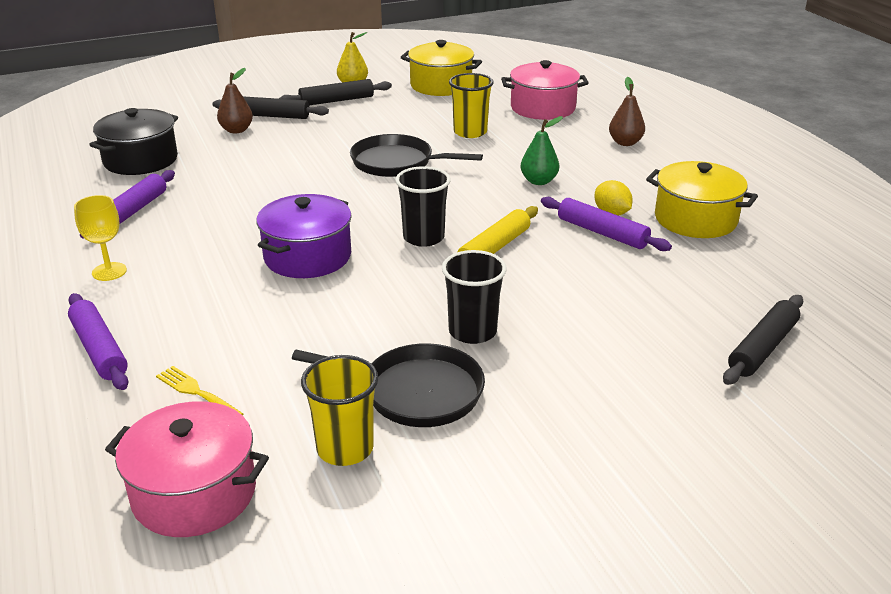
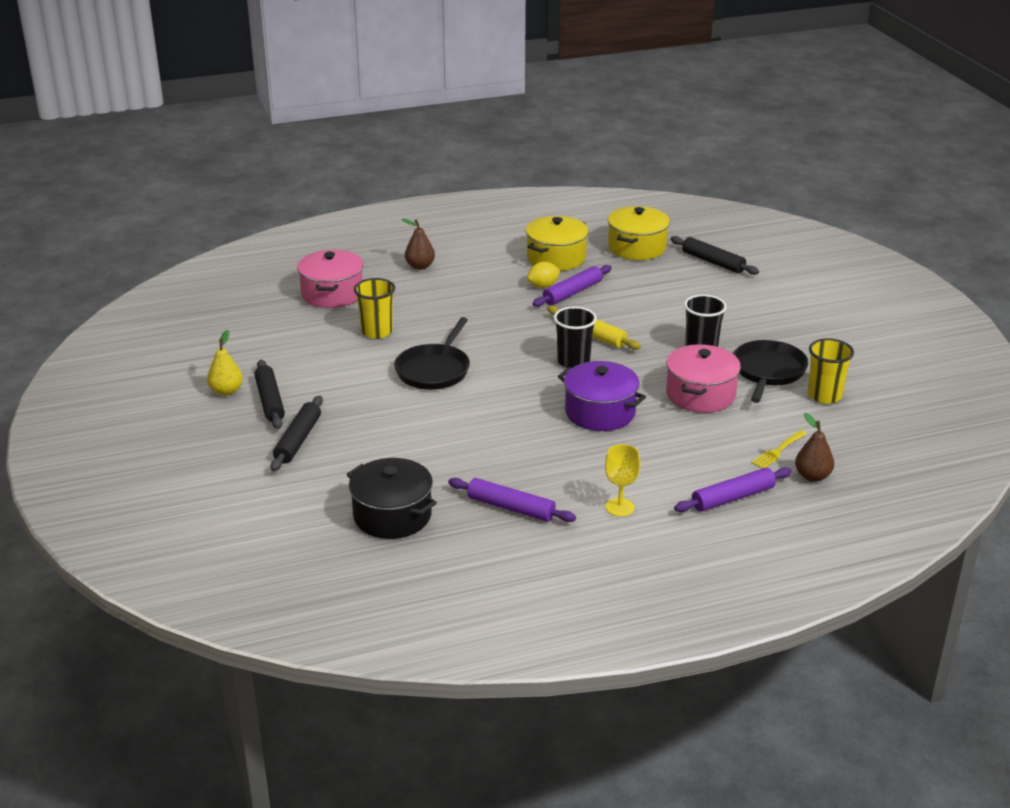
camera: 85 degrees left, 0 degrees up
pink pot [105,401,269,537] -> pink pot moved to [666,344,741,413]
brown pear [217,68,253,133] -> brown pear moved to [795,413,834,482]
yellow pot [401,40,482,96] -> yellow pot moved to [608,206,670,260]
green pear [520,116,563,185] -> none

